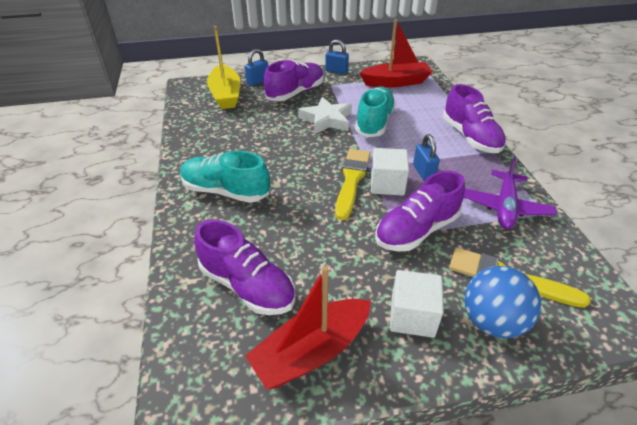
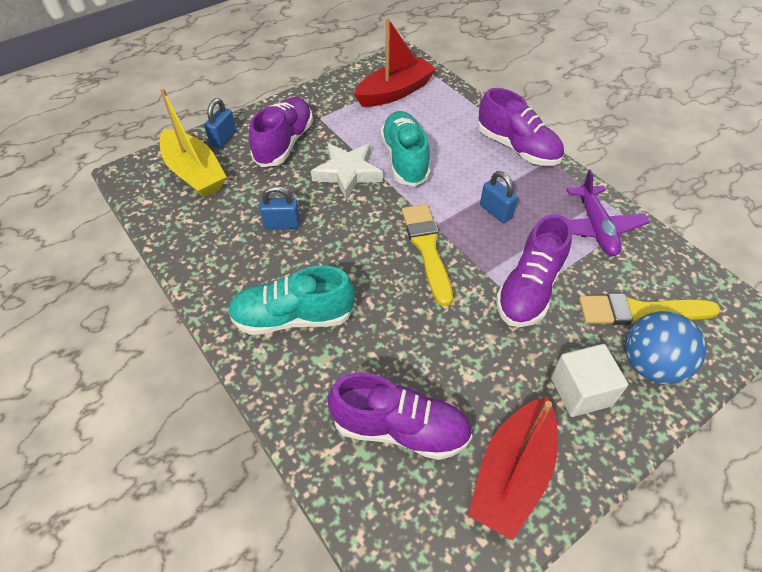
camera: 25 degrees left, 10 degrees up
blue padlock [325,40,349,74] -> blue padlock moved to [260,186,300,230]
white cube [371,148,409,196] -> none

